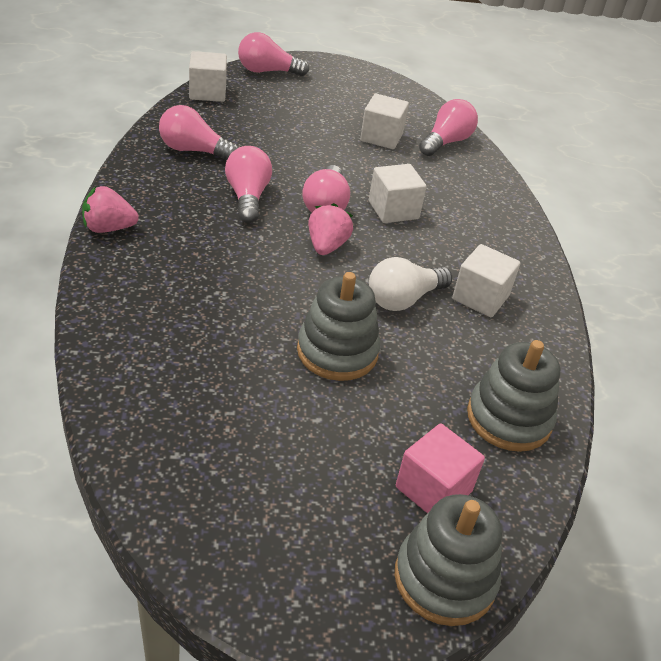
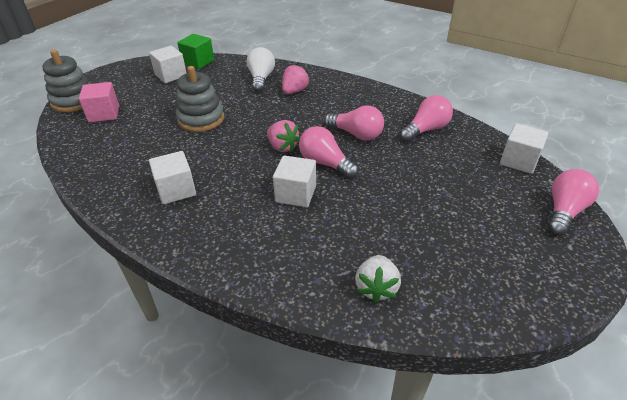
camera: 130 degrees right, 0 degrees up
pink strawberry [82,186,139,233] -> pink strawberry moved to [282,64,310,94]
white cube [360,94,409,149] -> white cube moved to [149,46,187,83]
white light bulb [369,257,452,311] -> white light bulb moved to [246,47,275,92]
pink light bulb [419,99,478,156] -> white strawberry [355,255,401,303]
grey stacking toy [467,340,560,452] -> none
none -> green cube [177,34,214,69]

